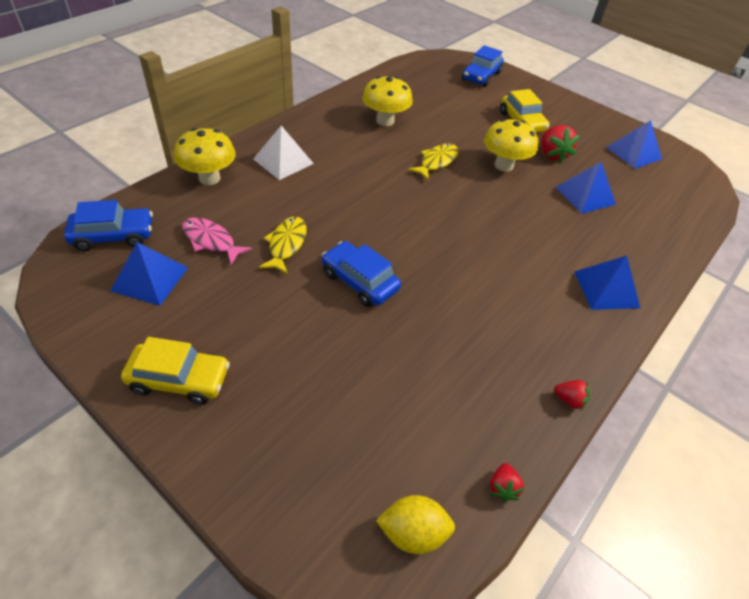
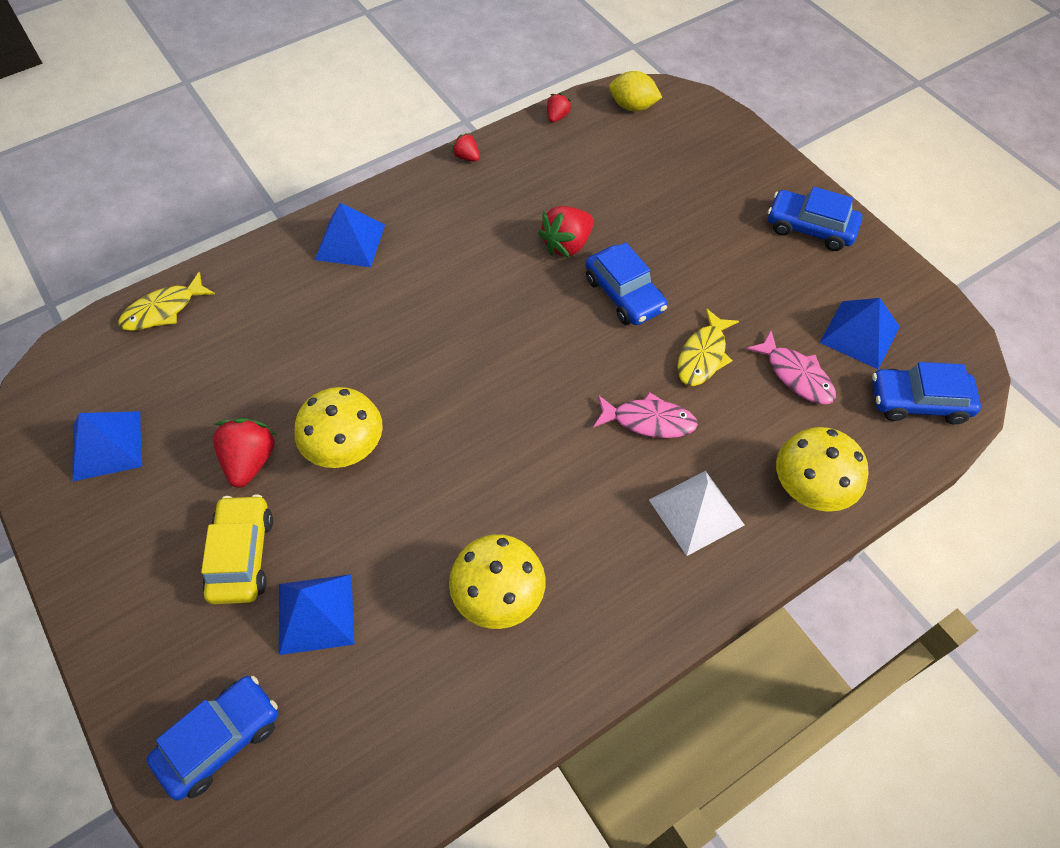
camera: 160 degrees left, 10 degrees up
yellow car [121,337,230,405] -> blue car [768,187,862,251]
yellow fish [408,143,458,180] -> yellow fish moved to [118,272,215,331]
blue pyramid [556,162,616,214] -> blue pyramid moved to [279,574,355,655]
none -> red strawberry [538,206,594,258]
none -> pink fish [593,392,698,438]

